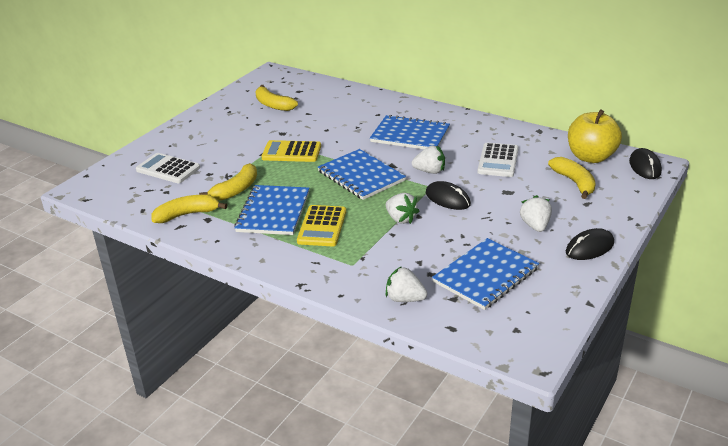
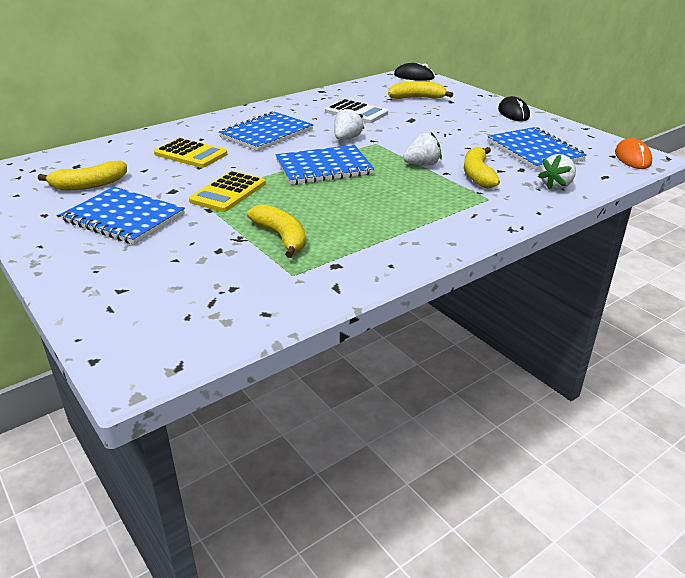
camera: 70 degrees left, 0 degrees up
white calculator [136,153,200,183] -> none
yellow banana [152,195,227,223] -> yellow banana moved to [464,147,500,188]
blue notebook [234,185,309,235] -> blue notebook moved to [60,187,185,245]
yellow calculator [297,205,346,247] -> yellow calculator moved to [154,138,227,168]
black mouse [426,181,471,210] -> none
white strawberry [520,195,552,232] -> none
yellow apple [568,110,622,163] -> none
none -> orange mouse [615,138,652,169]

